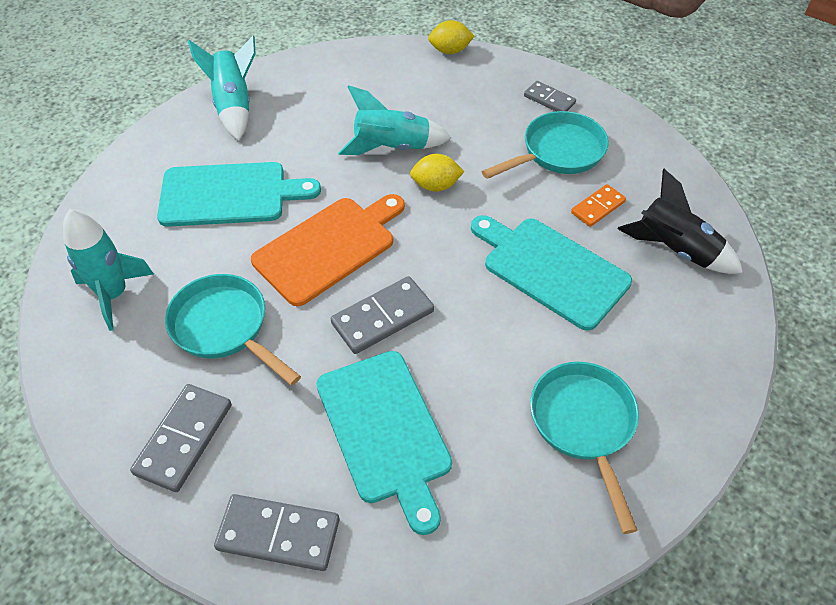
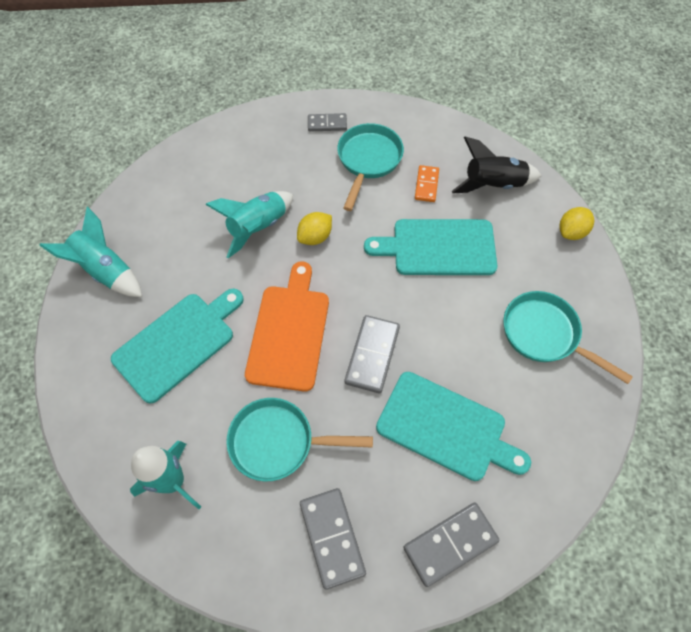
camera: 40 degrees left, 10 degrees up
yellow lemon [428,20,475,54] -> yellow lemon moved to [559,207,594,240]

